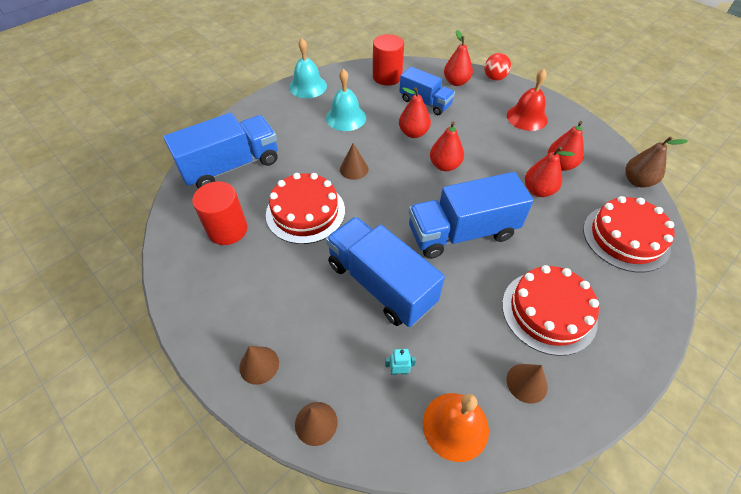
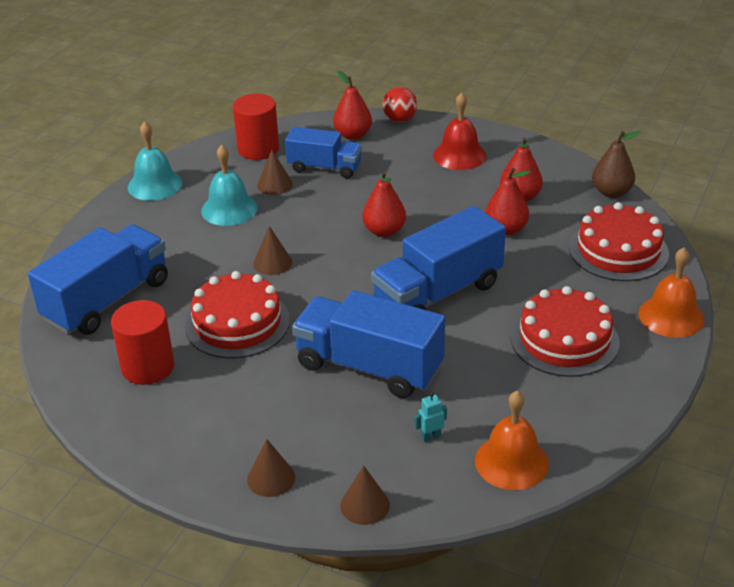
camera: 20 degrees left, 15 degrees down
red pear [399,87,431,138] -> none
brown cone [506,364,548,404] -> brown cone moved to [257,150,293,195]
none -> orange bell [639,247,704,338]

